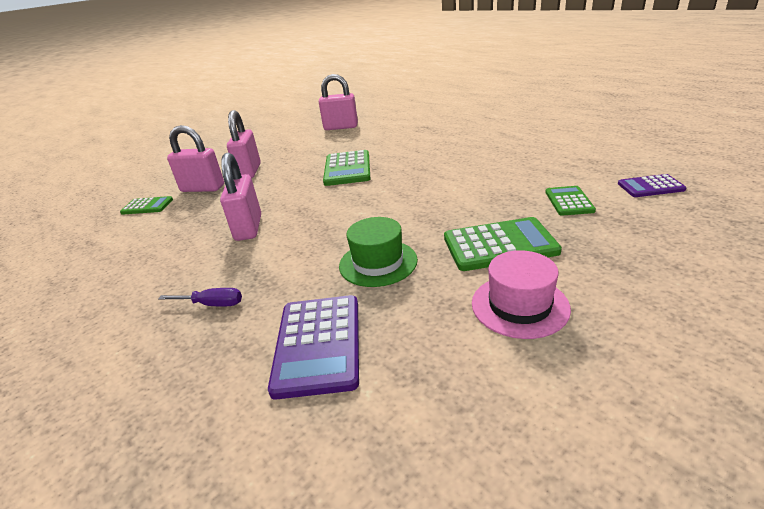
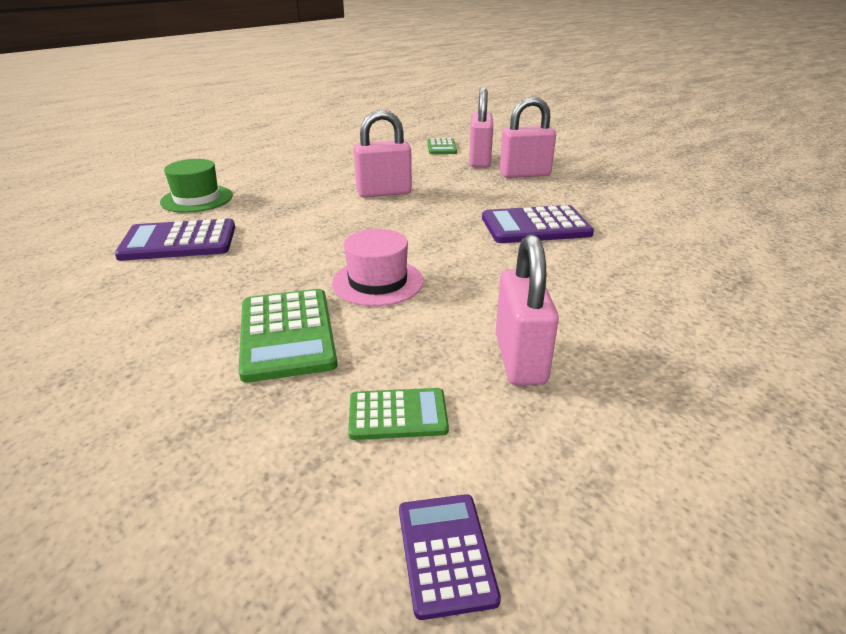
camera: 80 degrees right, 0 degrees up
purple screwdriver [158,288,242,307] -> none
pink padlock [319,74,358,130] -> pink padlock moved to [495,234,559,385]
green calculator [323,150,370,186] -> purple calculator [482,205,594,243]
green hat [339,217,418,287] -> green hat moved to [160,159,233,213]
pink hat [472,250,571,339] -> pink hat moved to [332,229,424,306]

